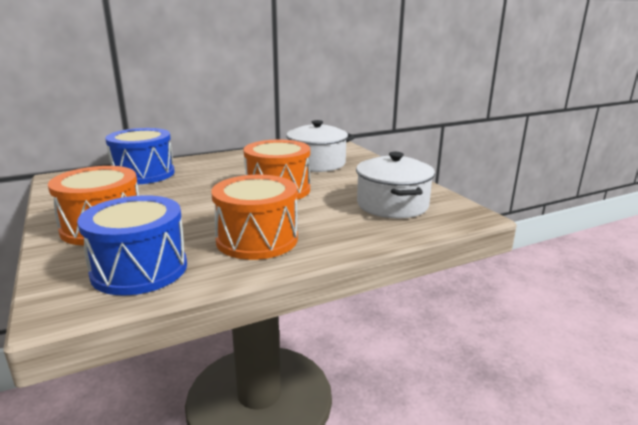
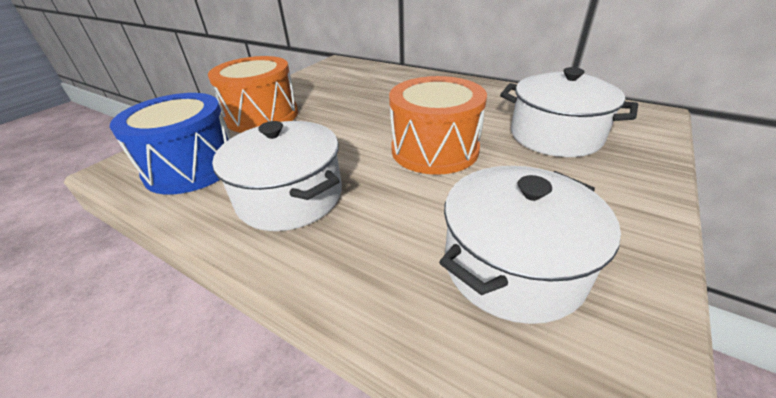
camera: 60 degrees right, 15 degrees up
blue drum [105,128,175,184] -> none
orange drum [211,175,298,260] -> white pot [212,121,342,231]

